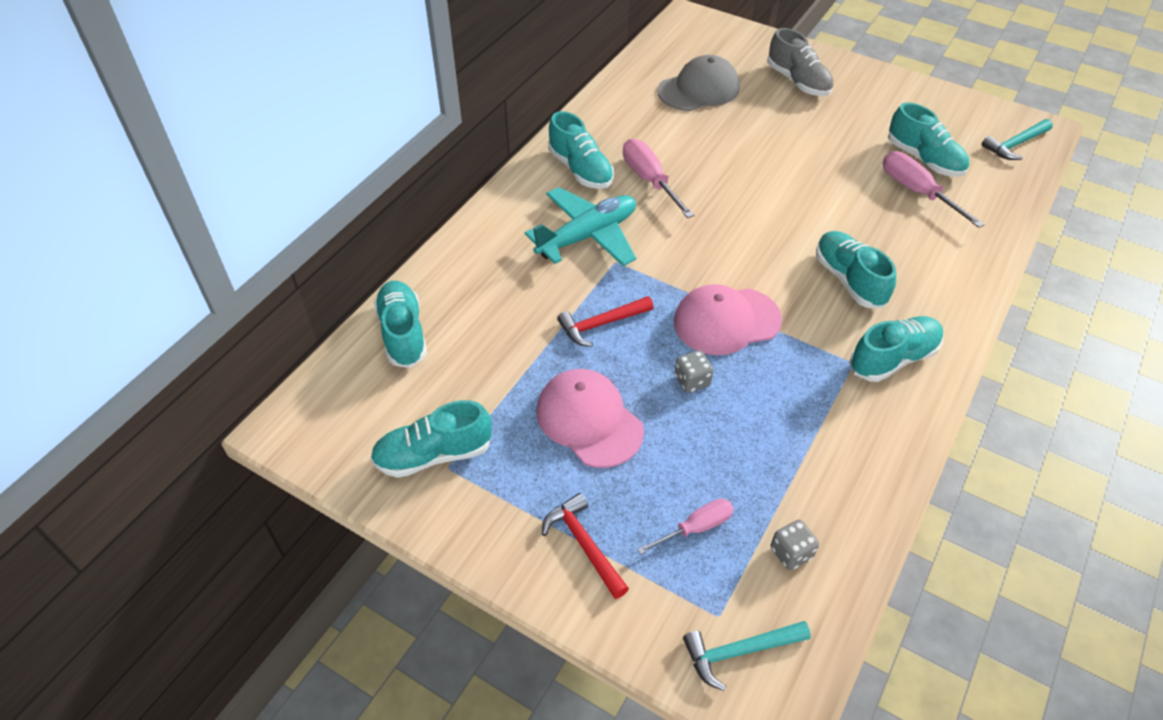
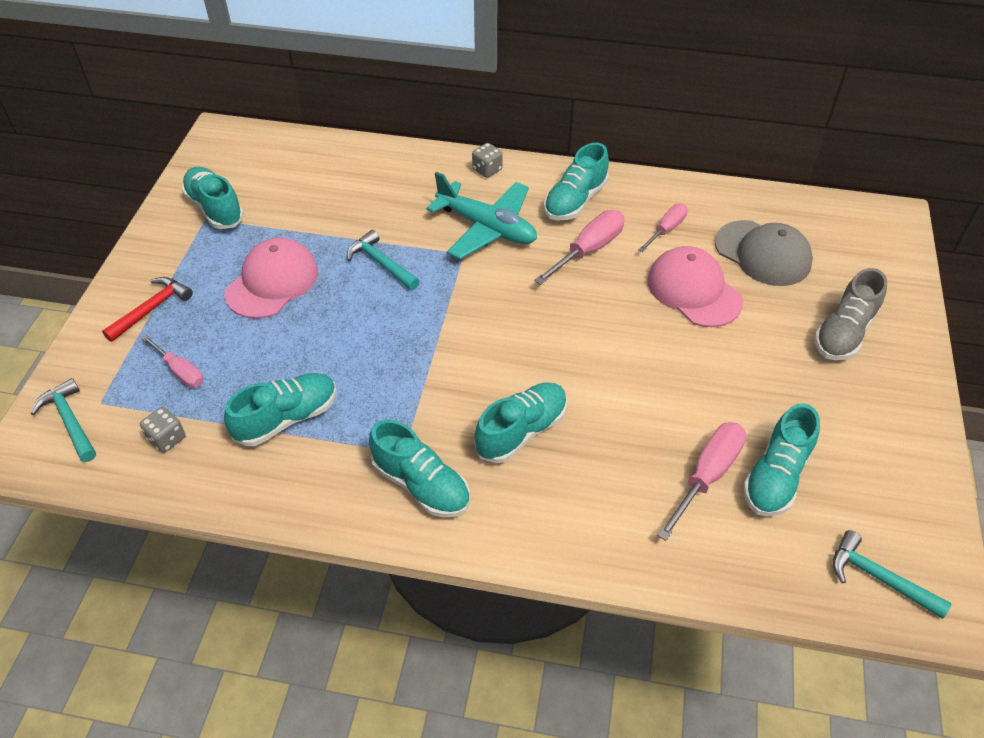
camera: 70 degrees right, 0 degrees up
turquoise shoe [374,281,427,368] -> turquoise shoe moved to [224,373,336,446]
red hammer [557,296,654,347] -> turquoise hammer [347,230,420,290]
pink cap [674,284,782,355] -> pink cap moved to [647,246,743,327]
grey dice [675,350,714,393] -> grey dice moved to [472,143,503,178]
none -> pink screwdriver [638,204,688,252]

